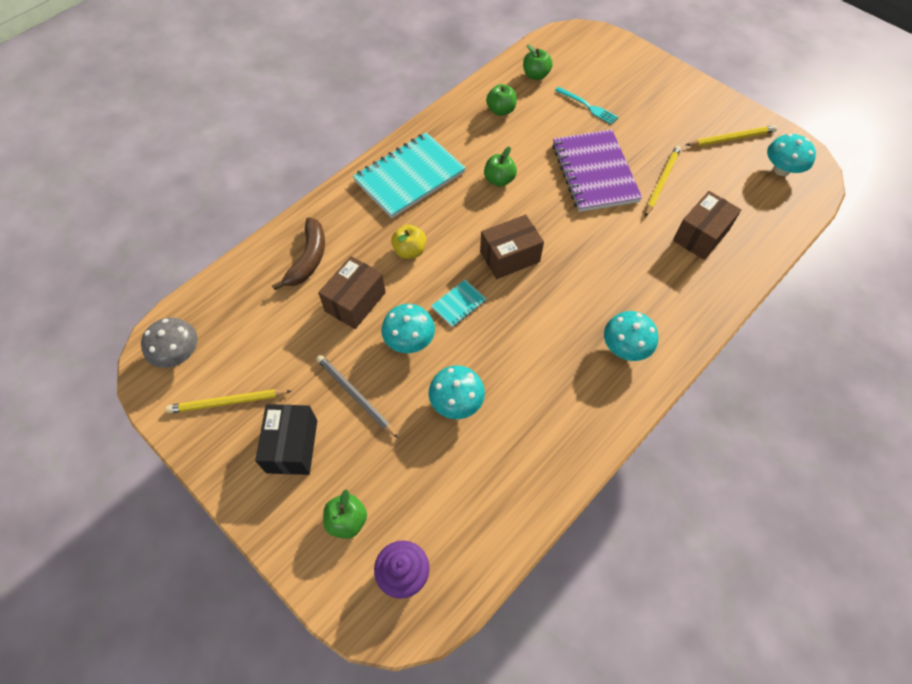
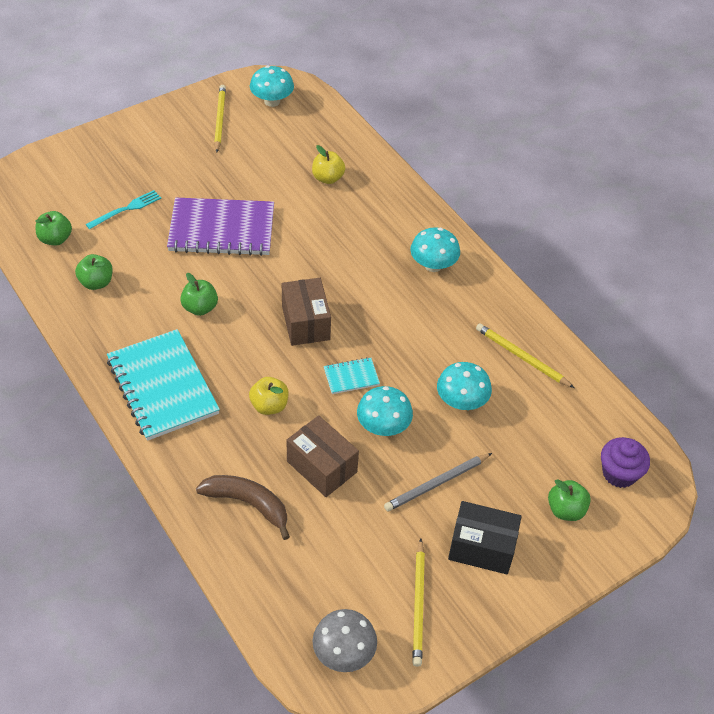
camera: 80 degrees left, 10 degrees down
turquoise notebook [431,280,486,327] -> turquoise notebook turned 75 degrees counterclockwise [324,357,380,394]
yellow pencil [645,145,681,217] -> yellow pencil moved to [476,323,574,388]
brown box [673,191,741,260] -> yellow apple [312,145,345,184]

